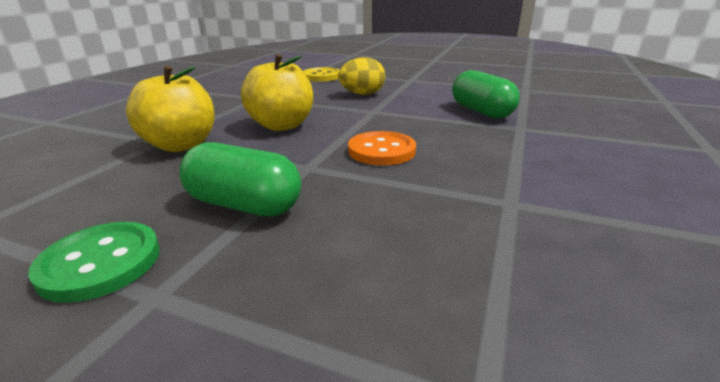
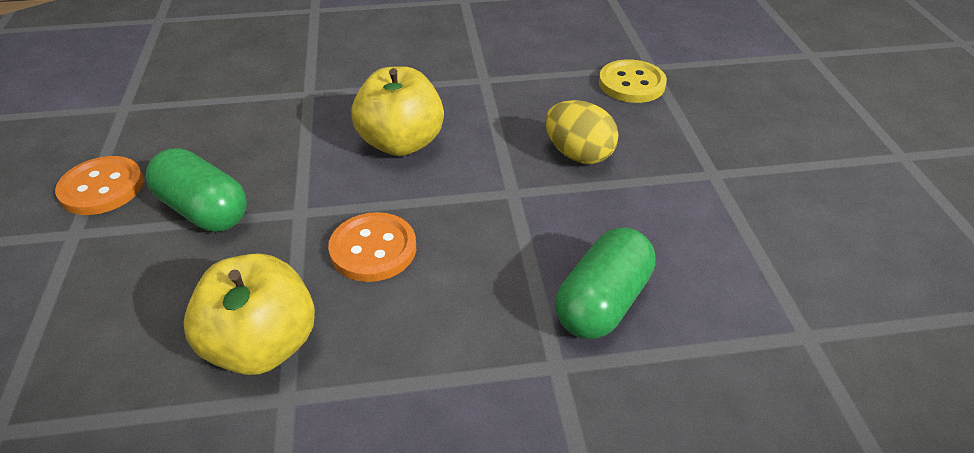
camera: 60 degrees right, 15 degrees up
green button [28,222,160,303] -> orange button [55,156,144,215]
yellow apple [126,66,215,152] -> yellow apple moved to [184,253,315,375]
green capsule [179,142,301,217] -> green capsule turned 45 degrees counterclockwise [146,148,247,232]

